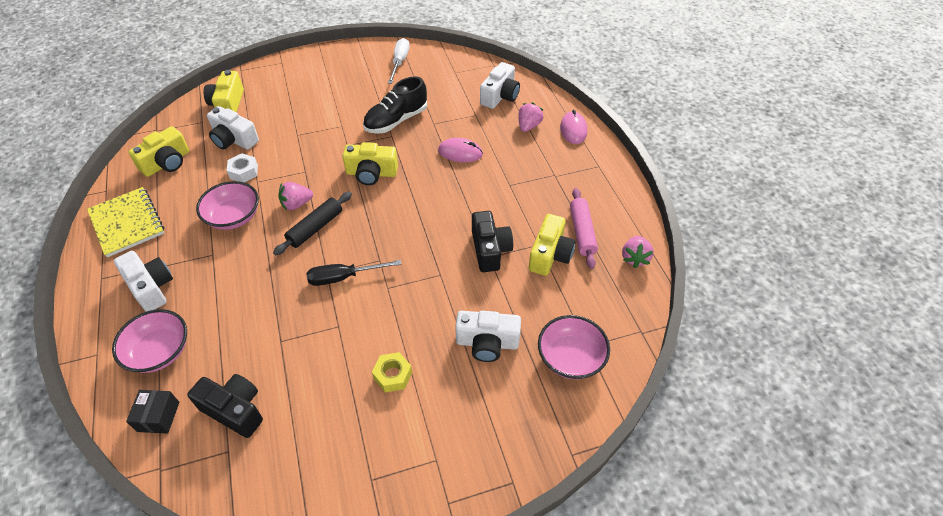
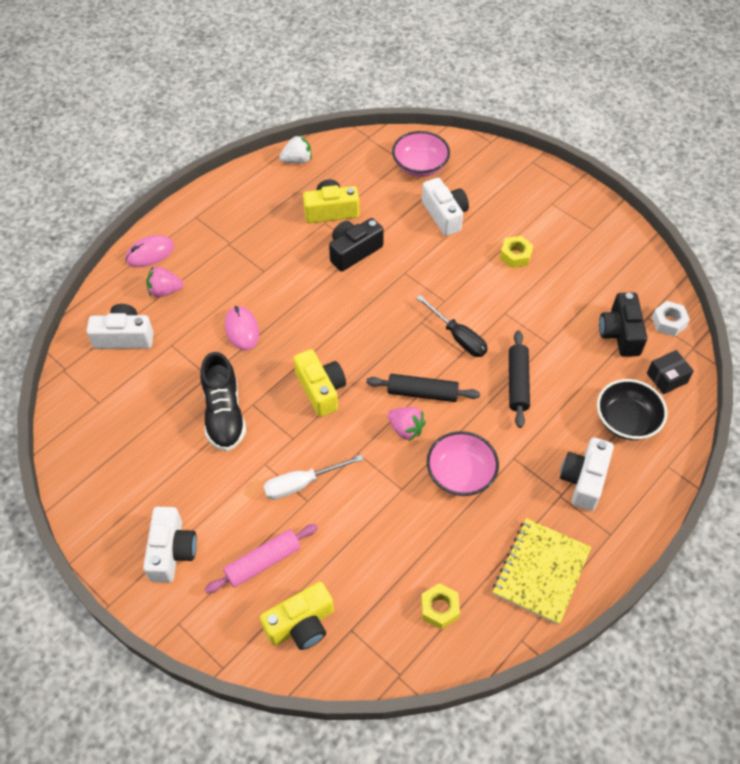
camera: 120 degrees left, 5 degrees up
pink bowl [112,309,187,373] -> black bowl [597,379,667,440]
yellow camera [128,126,189,177] -> yellow nut [421,583,460,629]
white camera [207,106,259,150] -> white camera moved to [143,507,197,583]
white nut [226,153,258,182] -> white nut moved to [652,301,690,337]
black shoe [363,76,427,134] -> black shoe turned 60 degrees clockwise [200,352,246,451]
white screwdriver [388,38,409,84] -> white screwdriver moved to [263,455,364,500]
pink rolling pin [570,188,598,269] -> pink rolling pin moved to [205,524,318,594]
pink strawberry [622,236,654,268] -> white strawberry [279,134,312,164]
none -> black rolling pin [509,330,530,428]

